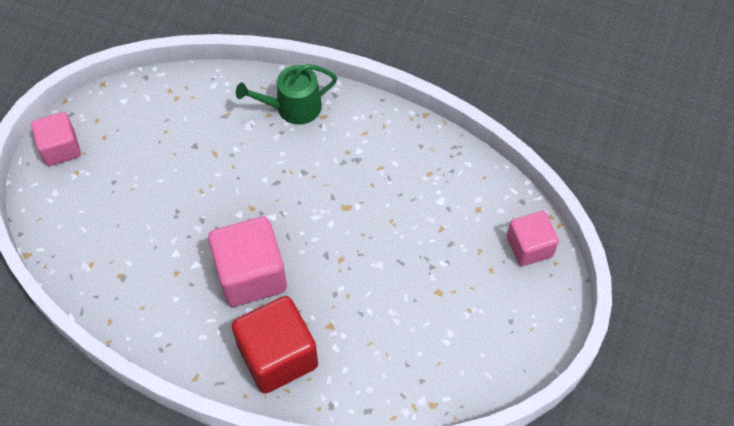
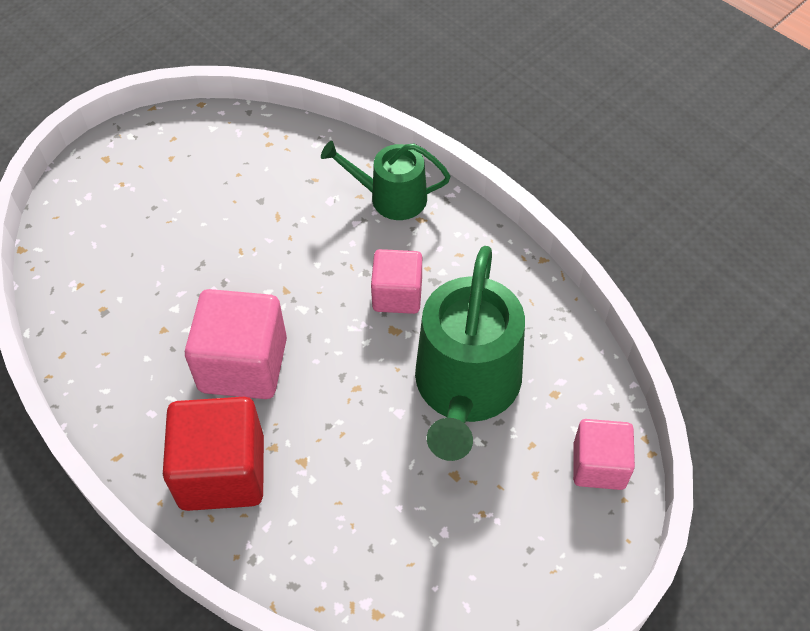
camera: 25 degrees right, 5 degrees down
pink cube [31,112,81,166] -> pink cube moved to [371,249,422,314]
none -> green watering can [415,246,525,461]

